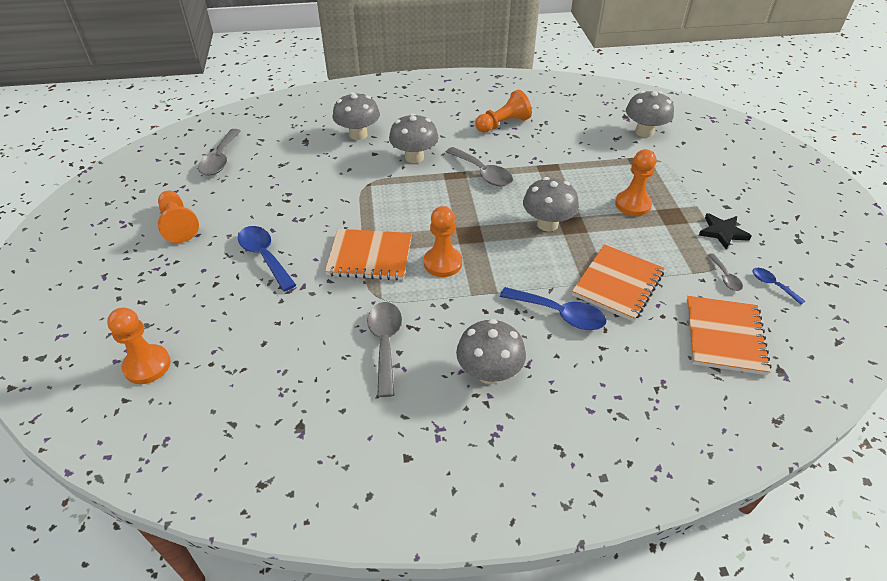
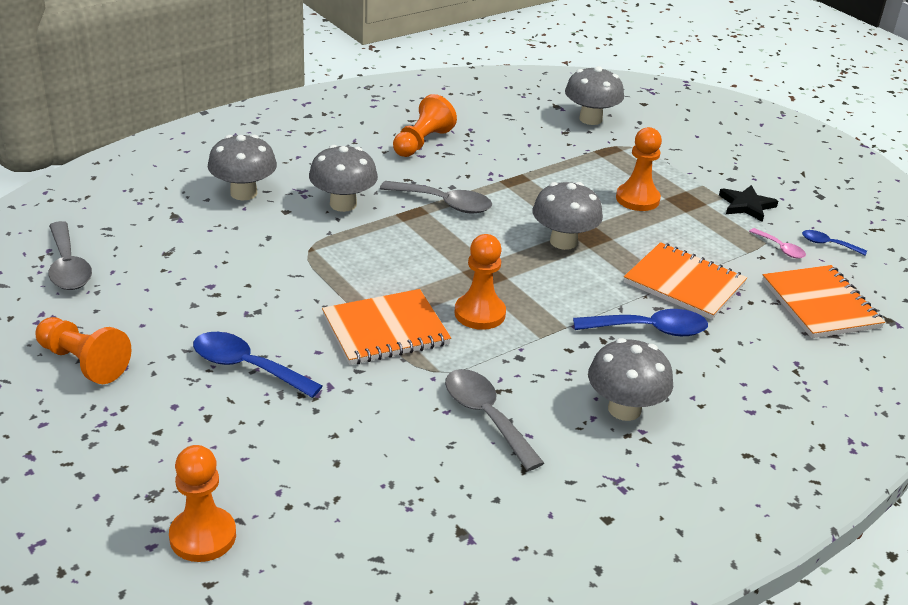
camera: 30 degrees left, 10 degrees down
orange notebook [572,244,664,322] -> orange notebook turned 60 degrees counterclockwise [624,242,747,320]
grey spoon [707,253,743,291] -> pink spoon [749,228,806,258]

